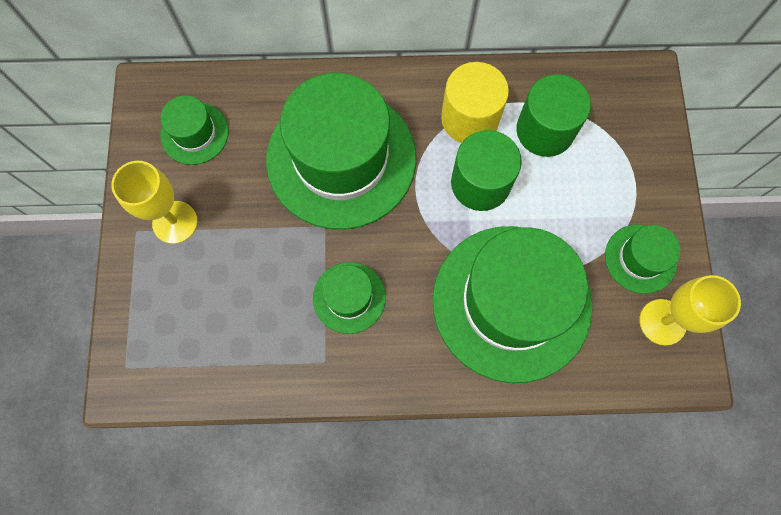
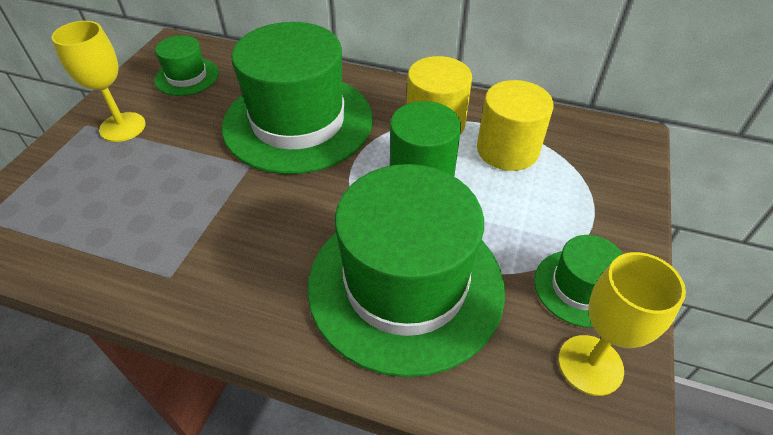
camera: 20 degrees right, 25 degrees down
green hat [313,262,386,334] -> none
green cylinder [516,74,591,157] -> yellow cylinder [477,80,554,171]

